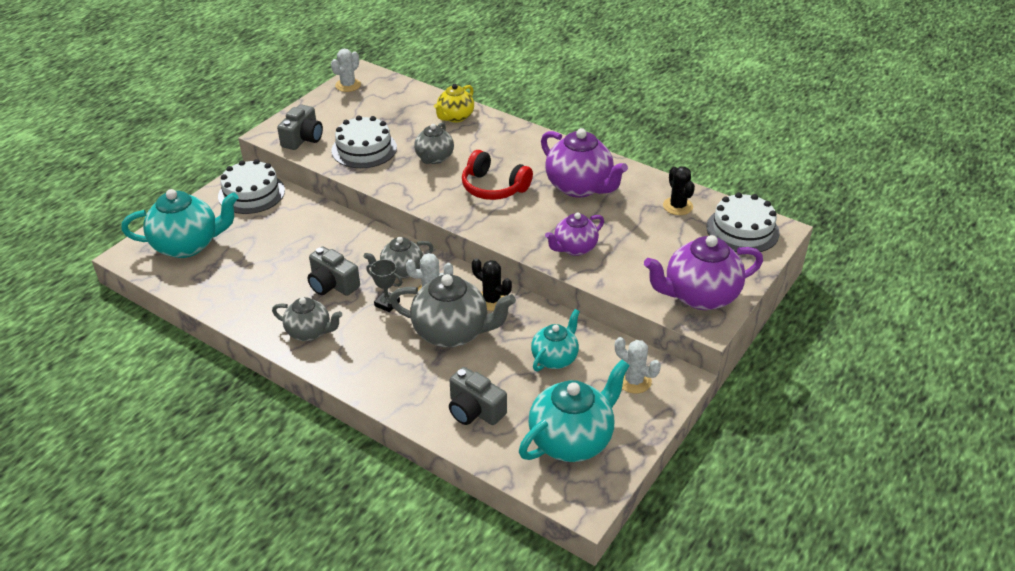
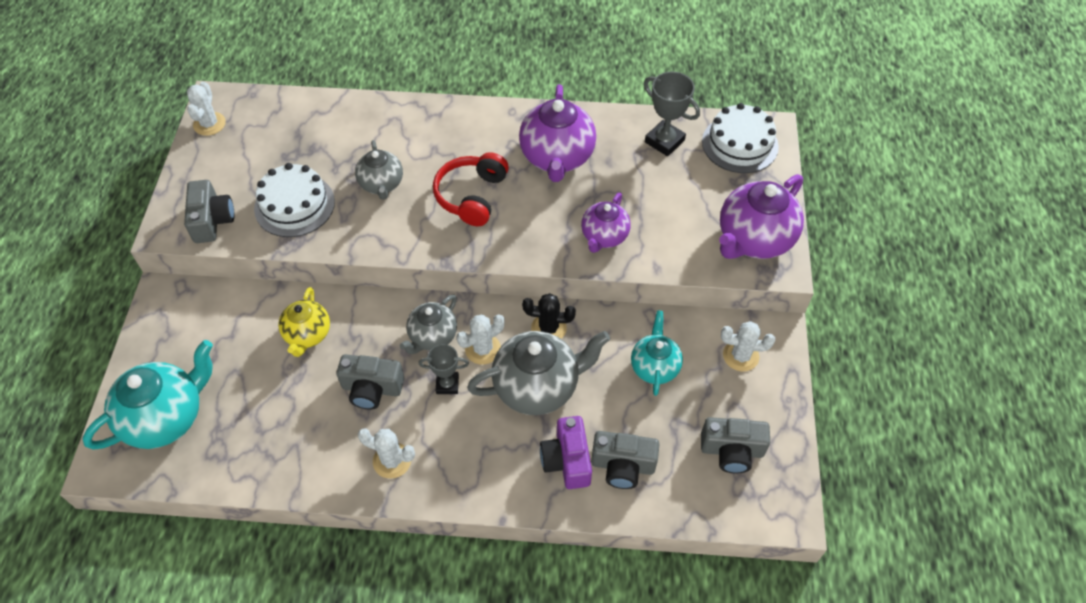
camera: 30 degrees left, 15 degrees up
white cake [218,159,285,214] -> none
grey teapot [272,297,342,341] -> white cactus [358,429,415,479]
yellow teapot [434,84,474,123] -> yellow teapot moved to [278,287,330,357]
red headphones [462,150,533,200] -> red headphones turned 105 degrees clockwise [433,152,509,226]
turquoise teapot [519,360,630,462] -> grey camera [701,417,770,473]
purple teapot [541,128,628,198] -> purple teapot turned 75 degrees clockwise [519,84,596,182]
black cactus [663,166,695,215] -> grey trophy [644,72,700,156]
none -> purple camera [540,416,592,489]

